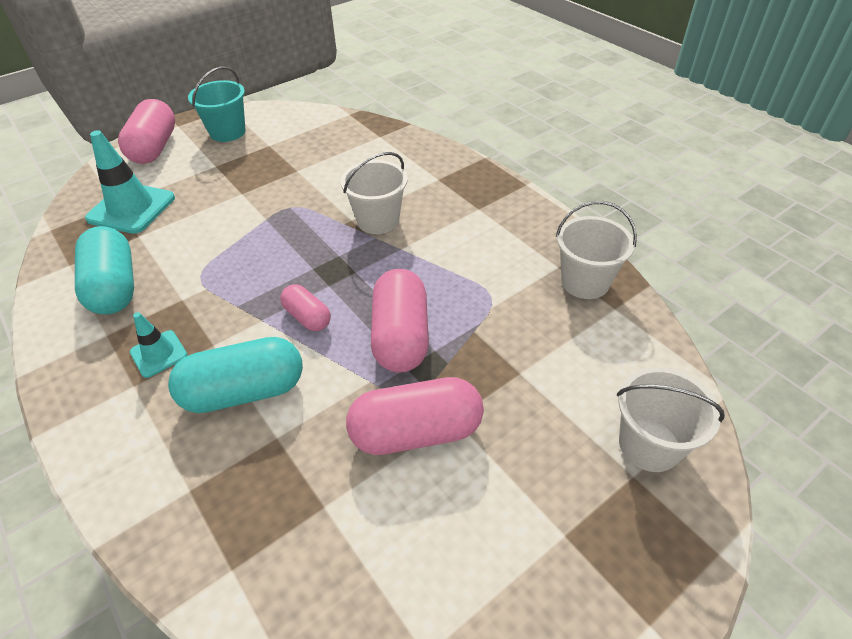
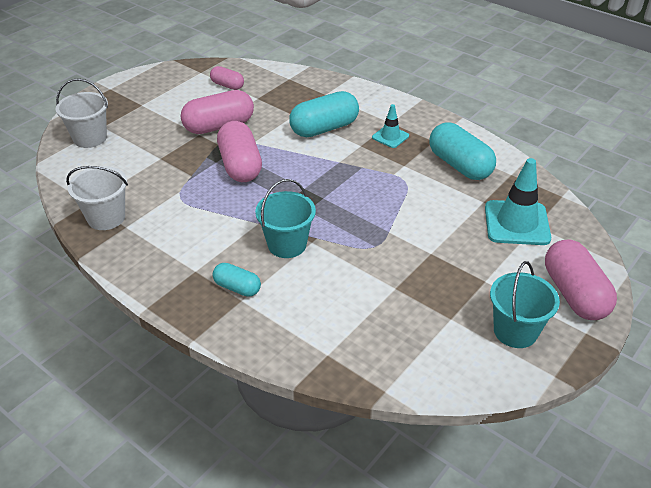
camera: 165 degrees right, 5 degrees down
pink capsule [280,284,331,331] -> pink capsule moved to [210,66,244,90]
white bucket [341,152,408,234] -> turquoise bucket [255,179,316,258]
none -> turquoise capsule [213,263,261,297]

